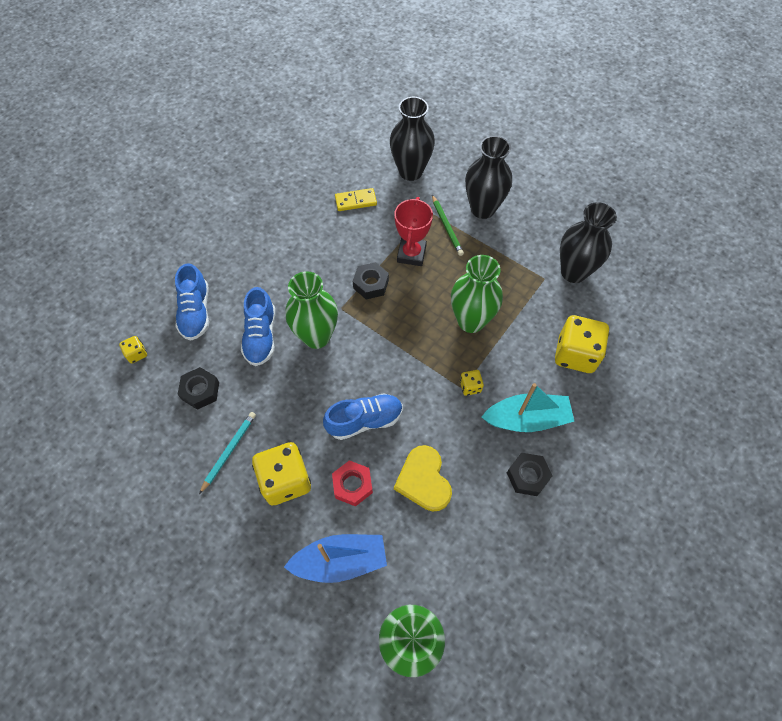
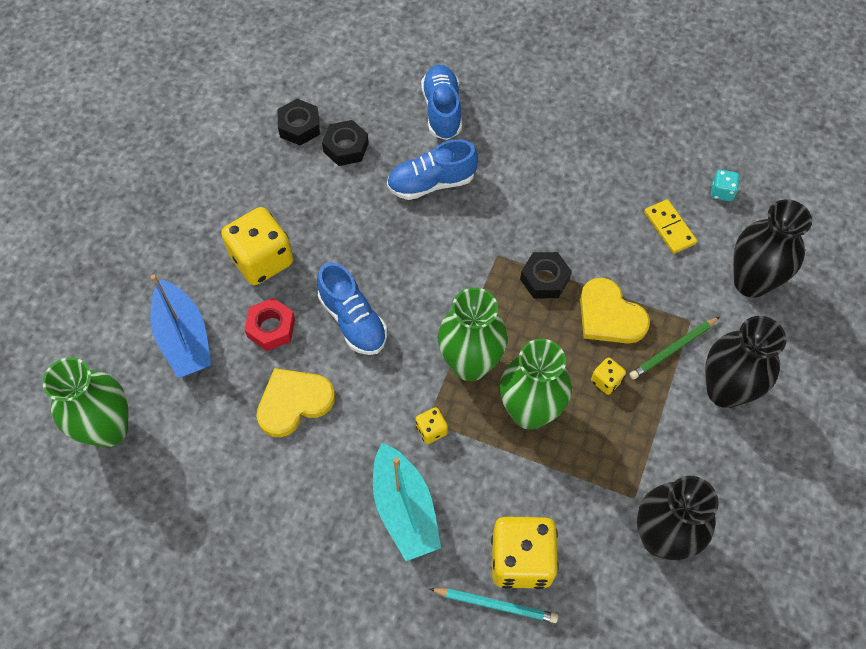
camera: 75 degrees right, 0 degrees up
yellow dice [119,336,147,364] -> yellow dice moved to [591,357,626,395]
blue shoe [175,263,209,340] -> blue shoe turned 105 degrees clockwise [421,65,462,140]
turquoise pencil [199,412,256,494] -> turquoise pencil moved to [430,588,558,623]
green vase [285,271,338,349] -> green vase moved to [438,287,508,381]
red trophy [394,197,433,266] -> yellow heart [580,278,650,343]
black nut [507,453,552,496] -> black nut moved to [277,99,320,145]
none -> turquoise dice [711,170,740,201]

